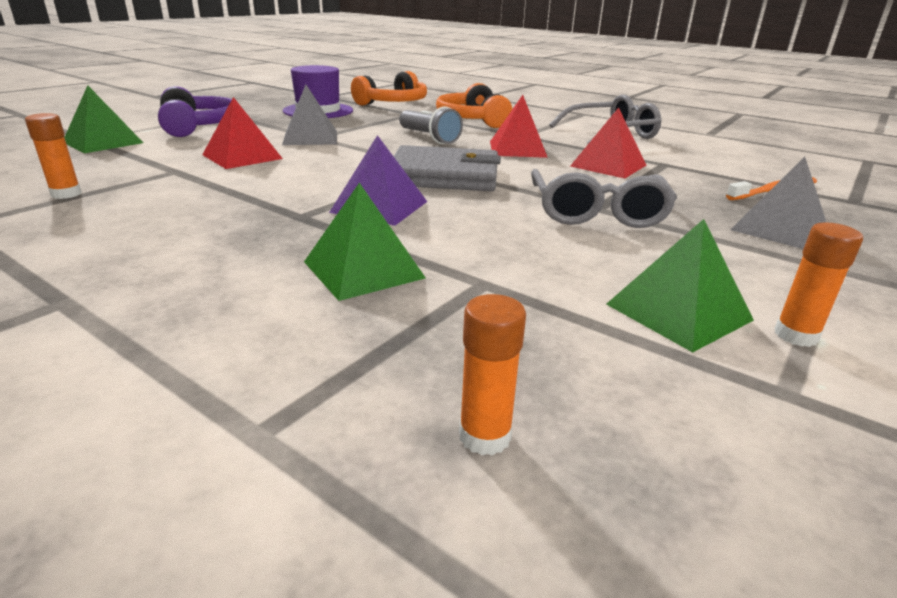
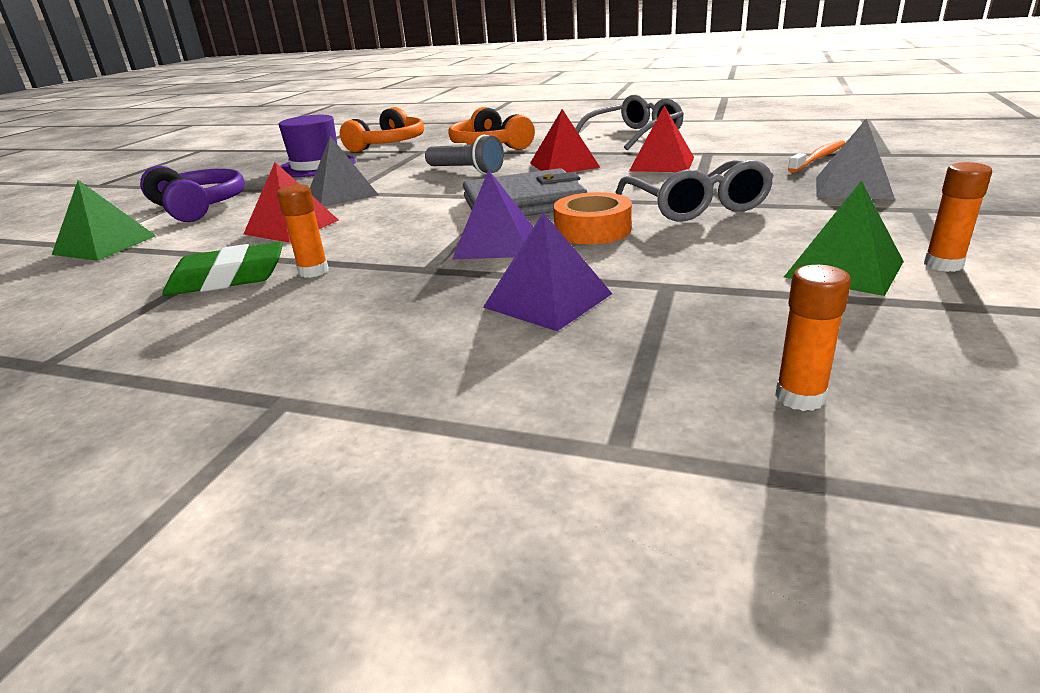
camera: 15 degrees left, 0 degrees up
orange glue stick [25,113,82,199] -> orange glue stick moved to [277,184,329,278]
green pyramid [304,183,426,301] -> purple pyramid [483,212,612,331]
none -> green eraser [162,242,283,296]
none -> orange tape [553,192,632,244]

